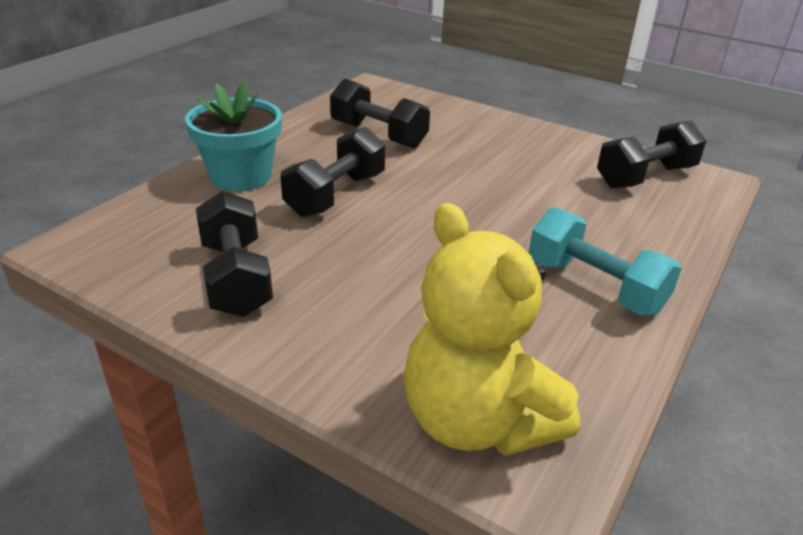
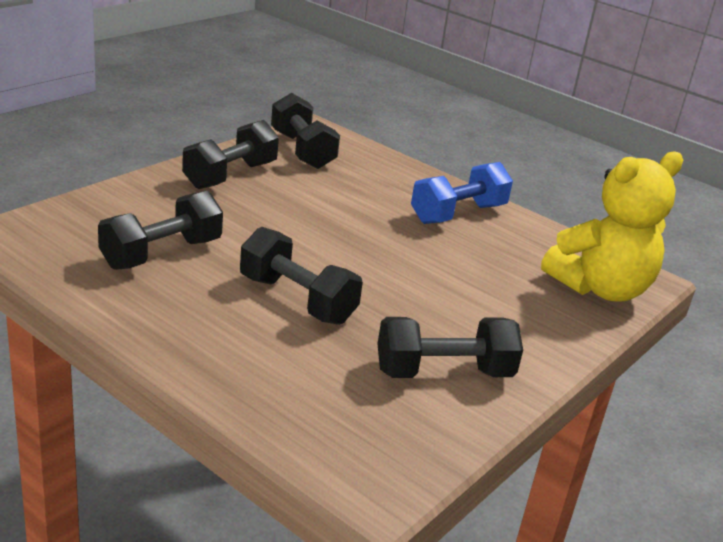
camera: 85 degrees left, 5 degrees down
turquoise flower pot [185,82,282,191] -> none
turquoise dumbbell [529,207,682,315] -> blue dumbbell [411,162,513,224]
none -> black dumbbell [182,120,279,189]

